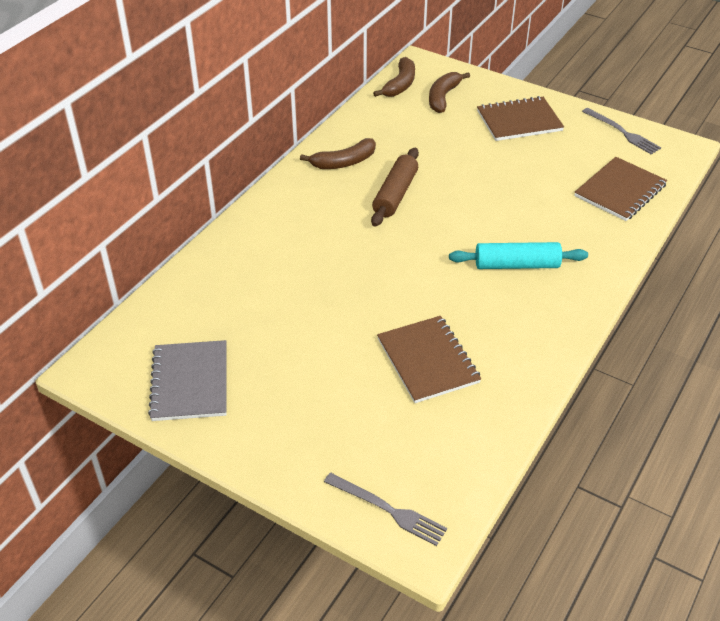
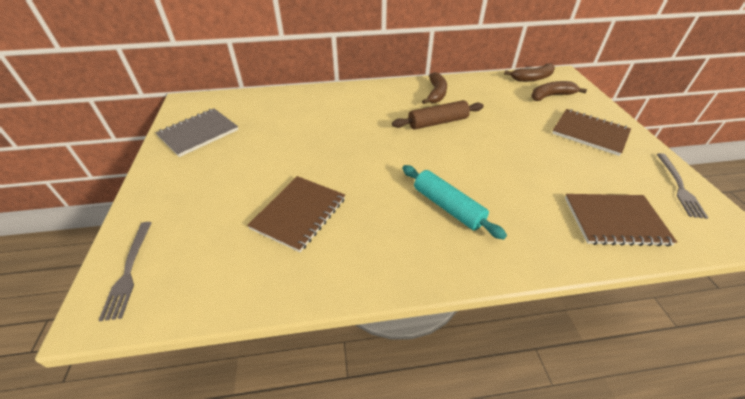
camera: 50 degrees right, 0 degrees up
brown banana [300,138,376,169] -> brown banana turned 105 degrees counterclockwise [422,72,447,104]

